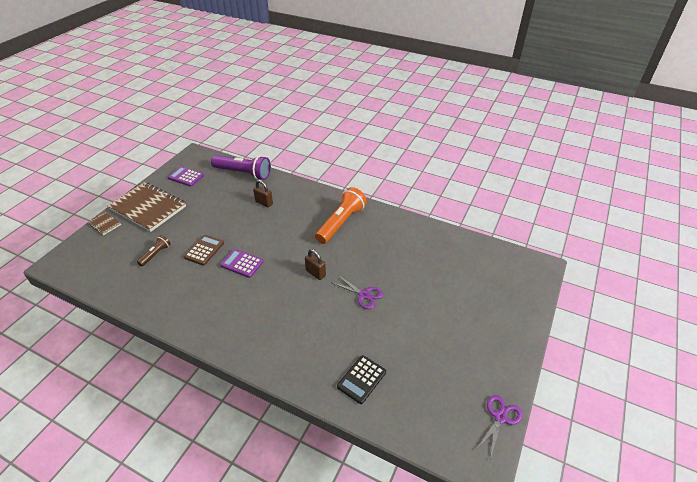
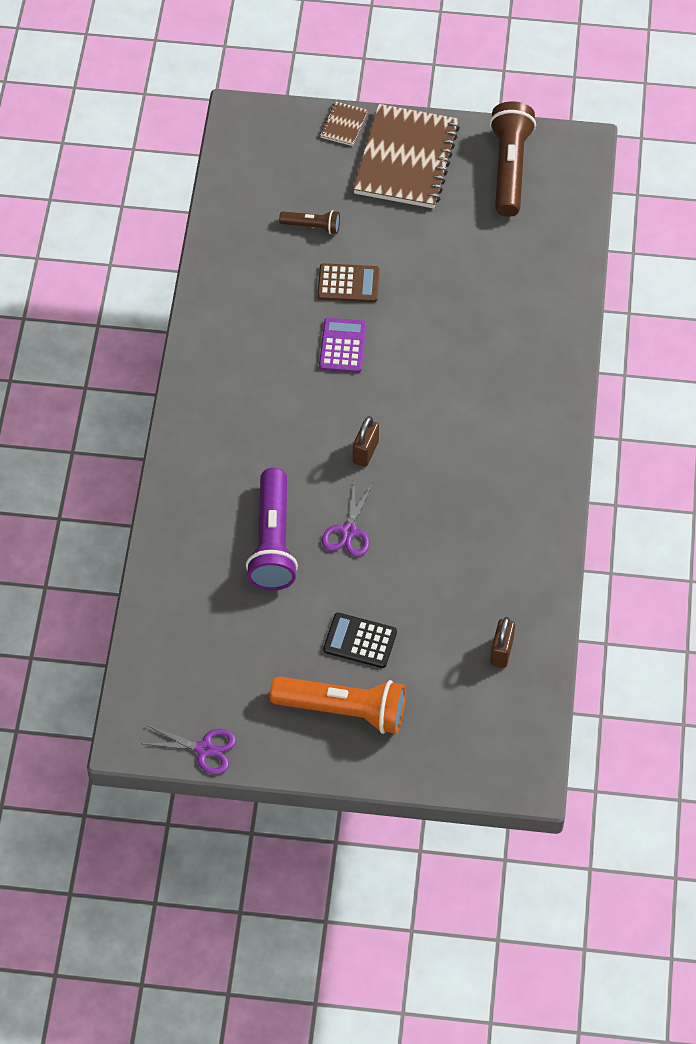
camera: 70 degrees right, 15 degrees up
purple calculator [168,166,204,187] -> brown flashlight [489,101,536,217]
purple flashlight [211,155,271,180] -> purple flashlight moved to [246,468,298,590]
brown padlock [253,180,273,208] -> brown padlock moved to [490,617,515,668]
orange flashlight [315,187,367,244] -> orange flashlight moved to [270,676,406,734]
black calculator [337,355,386,404] -> black calculator moved to [323,613,397,668]

